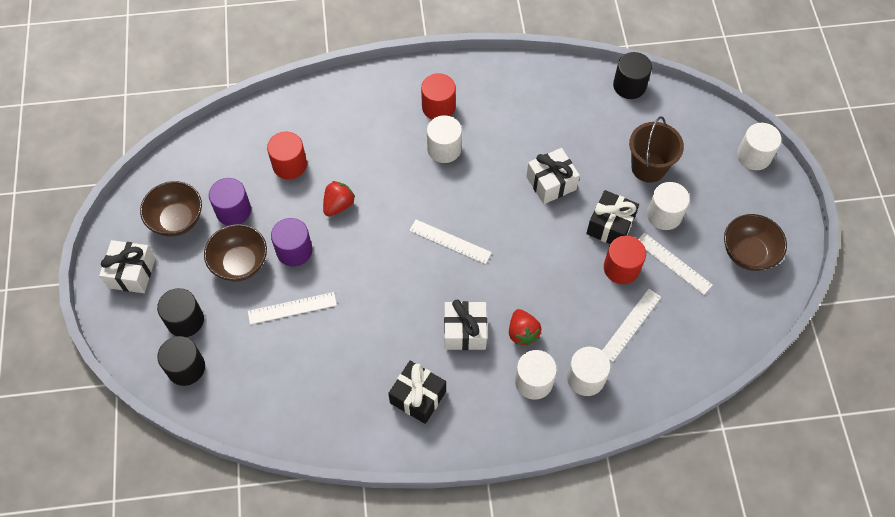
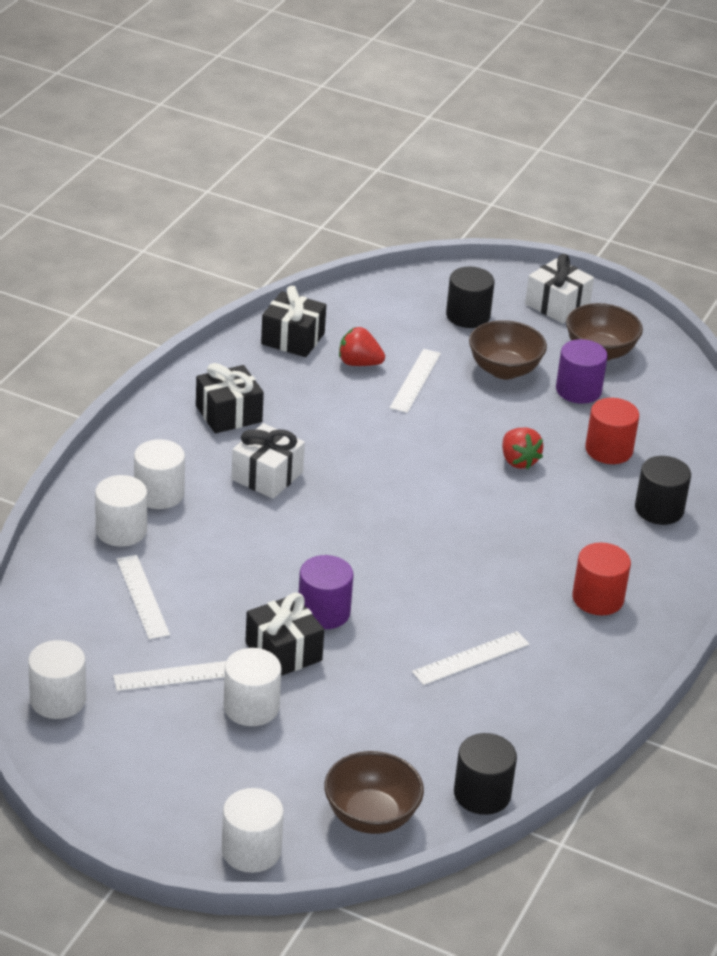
camera: 120 degrees right, 25 degrees down
black cylinder [157,336,205,386] -> black cylinder moved to [635,456,691,525]
purple cylinder [271,218,313,266] -> purple cylinder moved to [299,555,353,629]
white ruler [409,220,492,264] -> white ruler moved to [412,631,530,686]
white cylinder [427,115,462,163] -> white cylinder moved to [28,640,86,719]
red strawberry [509,309,542,346] -> red strawberry moved to [339,327,385,366]
white gift [526,148,580,204] -> none
red cylinder [604,236,646,284] -> none
brown bucket [629,116,684,183] -> none
brown bowl [724,214,787,271] -> brown bowl moved to [324,751,424,834]
none -> black gift [261,286,326,357]

